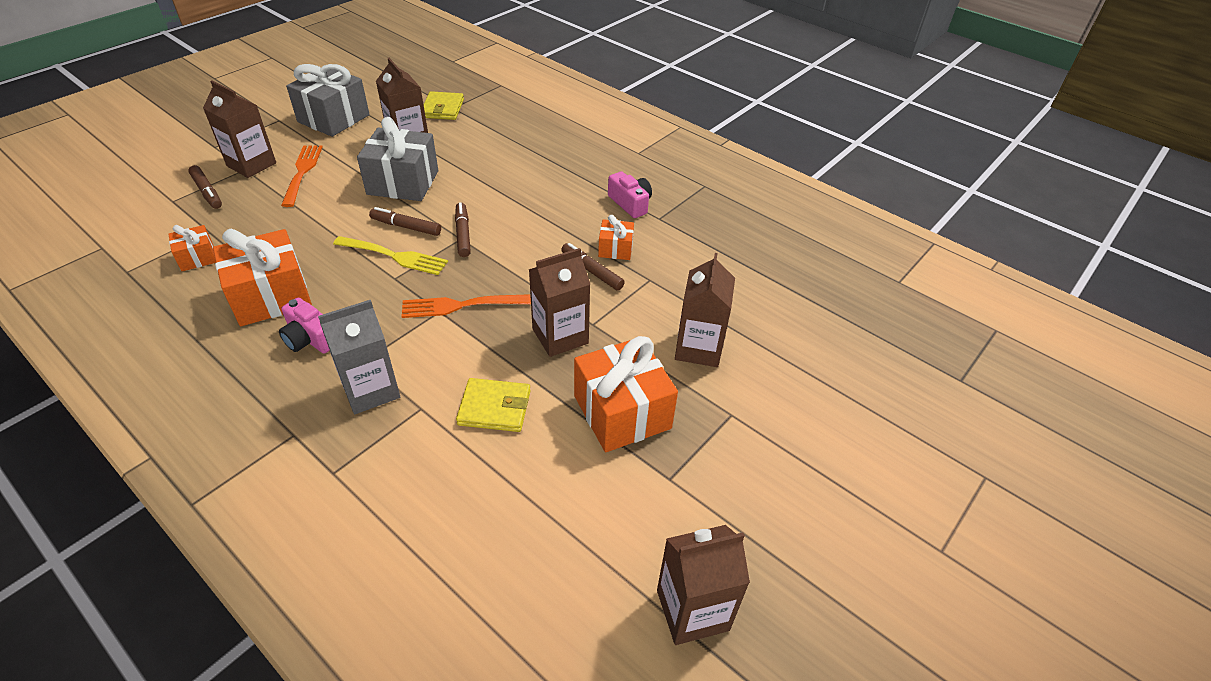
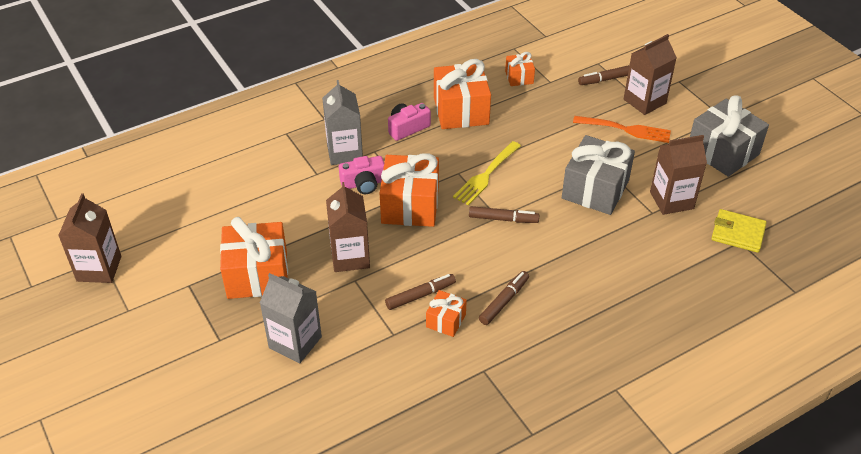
camera: 110 degrees right, 0 degrees up
brown marker [369,207,441,236] -> brown marker moved to [479,271,529,325]
orange fork [401,294,531,318] -> orange gift [380,153,439,227]
yellow wallet [456,378,531,432] -> none
pink camera [608,171,652,218] -> pink camera moved to [339,156,384,194]
brown carton [675,253,735,367] -> grey carton [260,273,322,363]

